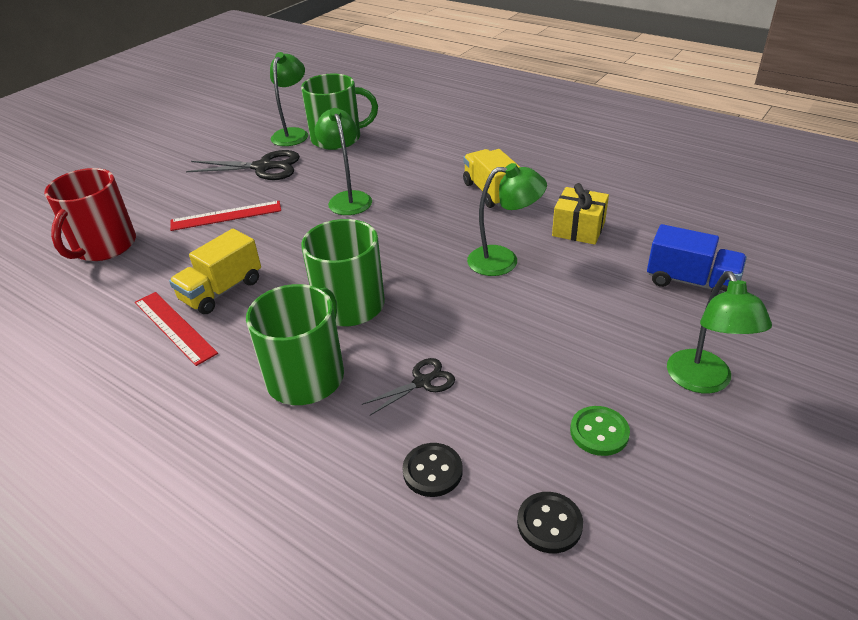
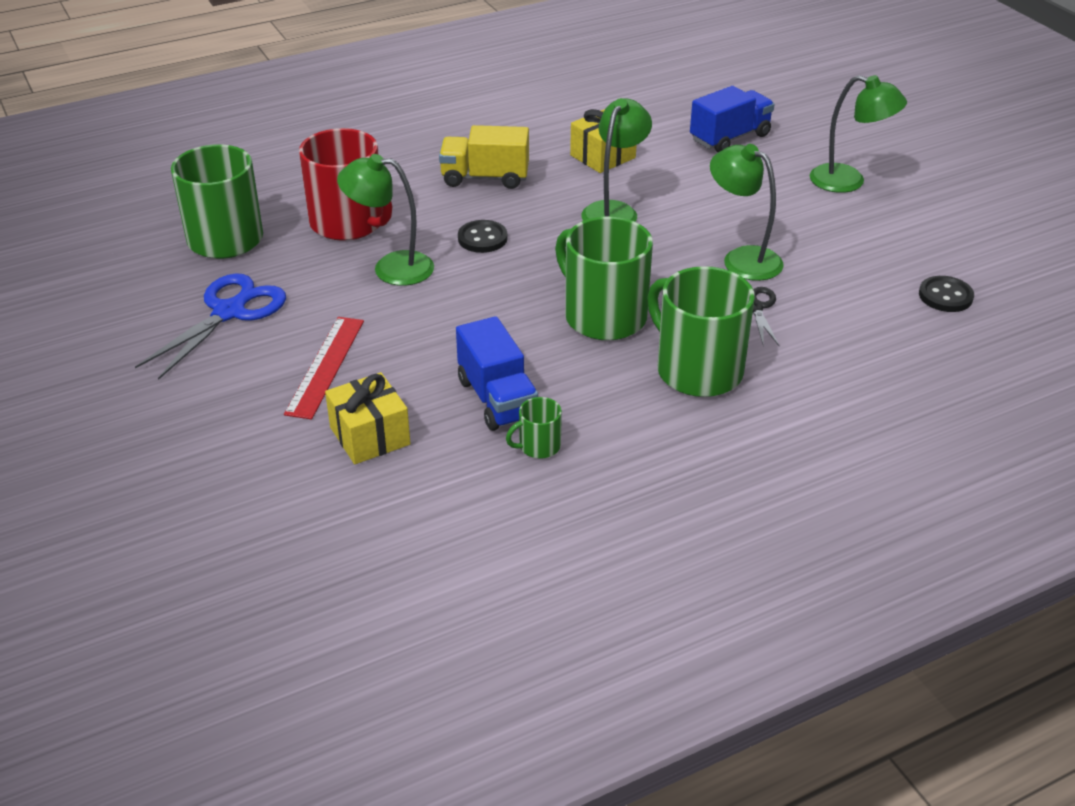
camera: 65 degrees left, 0 degrees up
red mug [44,168,136,261] -> red mug moved to [299,128,392,241]
red ruler [135,292,218,366] -> green mug [506,397,562,459]
yellow truck [169,229,261,314] -> blue truck [456,316,538,431]
black scissors [186,150,300,180] -> blue scissors [135,273,286,380]
green lamp [270,52,308,146] -> green lamp moved to [710,144,784,281]
black button [403,443,463,497] -> black button moved to [458,220,508,253]
green button [570,406,630,456] -> none
none -> yellow gift [325,372,411,464]

